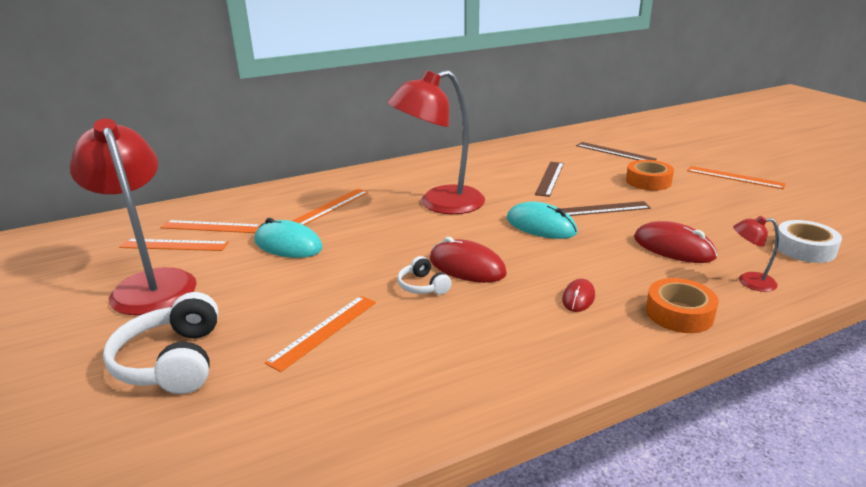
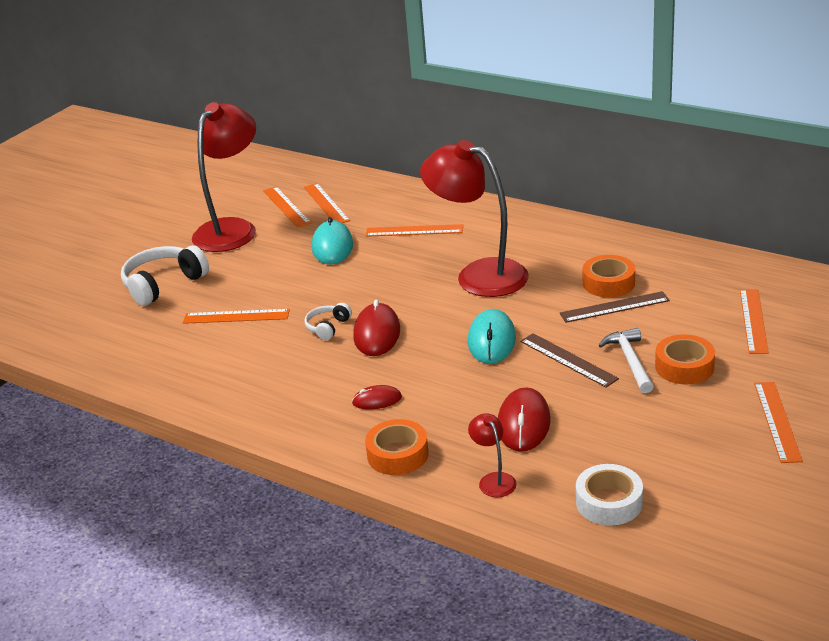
camera: 60 degrees right, 5 degrees up
brown ruler [576,142,657,160] -> orange ruler [740,289,769,354]
none -> orange tape [583,255,635,297]
none -> white hammer [598,328,654,393]

